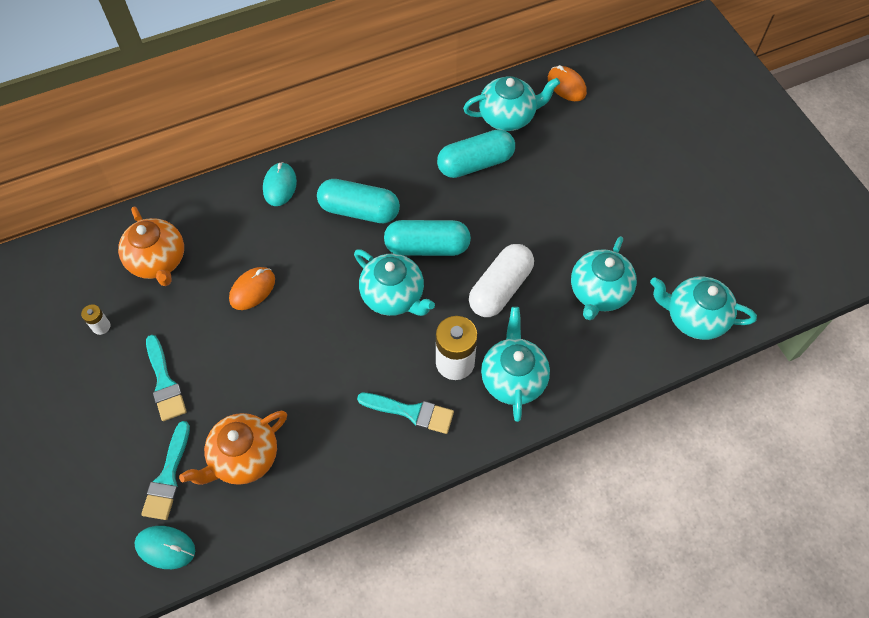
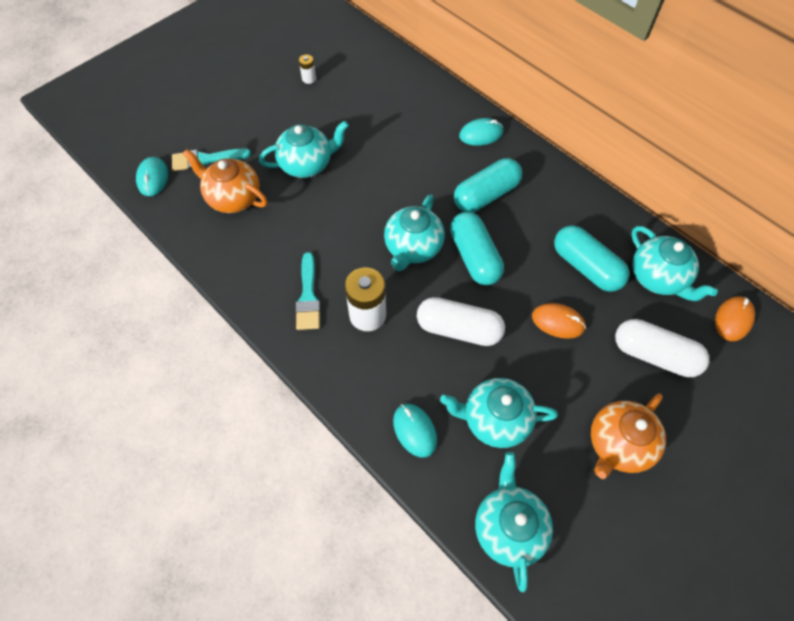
camera: 70 degrees right, 0 degrees up
orange teapot [118,207,184,286] -> orange teapot moved to [591,394,666,479]
turquoise brush [146,335,187,421] -> none
orange mouse [229,267,275,310] -> orange mouse moved to [532,303,586,339]
turquoise capsule [317,179,400,223] -> turquoise capsule turned 60 degrees clockwise [454,158,522,213]
turquoise teapot [481,307,550,422] -> turquoise teapot moved to [259,121,349,178]
none -> turquoise mouse [393,404,437,458]
none -> white capsule [615,319,709,377]

